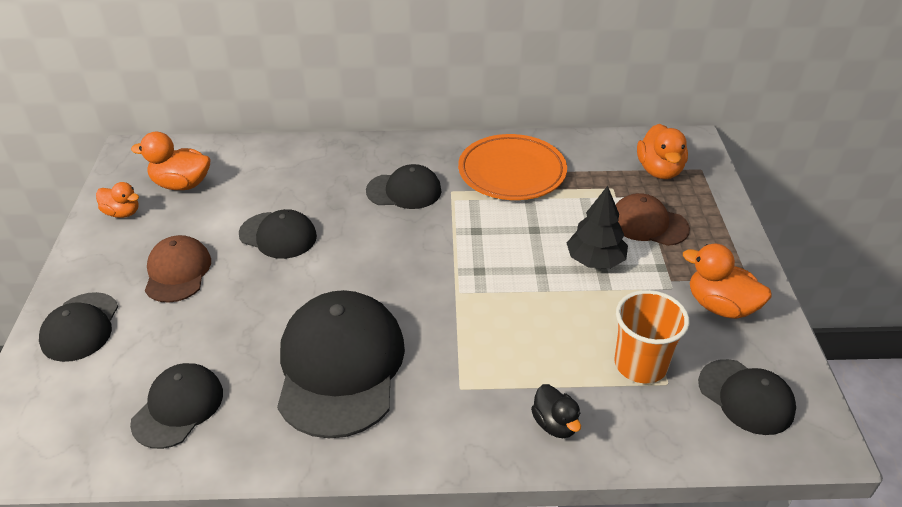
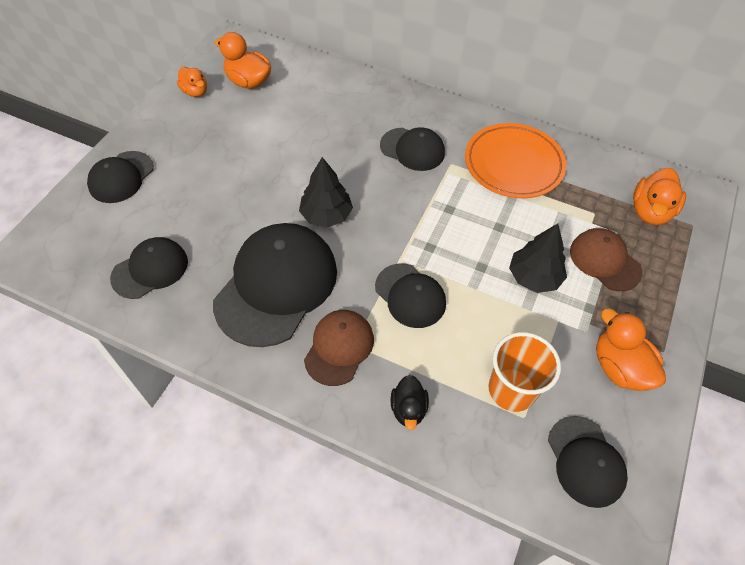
camera: 25 degrees right, 15 degrees up
brown cap [145,235,211,303] -> brown cap moved to [304,310,374,386]
black cap [239,209,317,259] -> black cap moved to [375,263,446,328]
none -> black tree [299,157,353,227]

